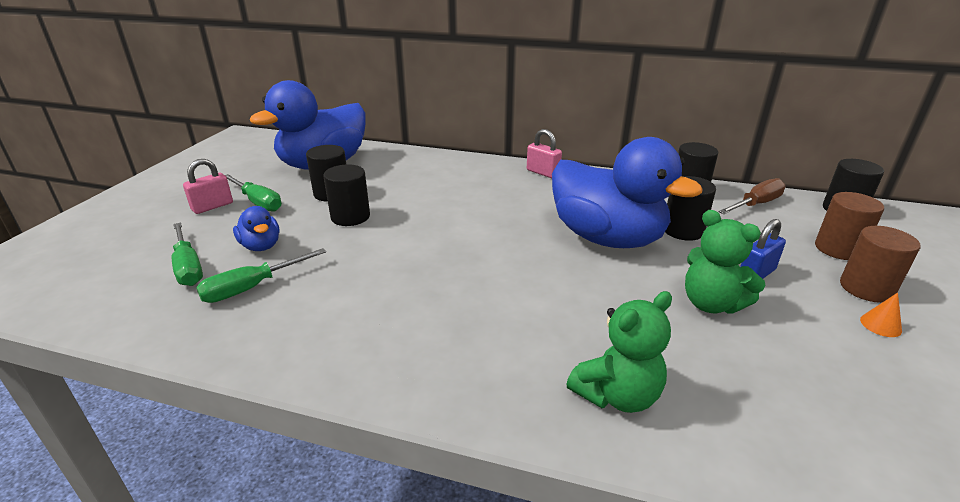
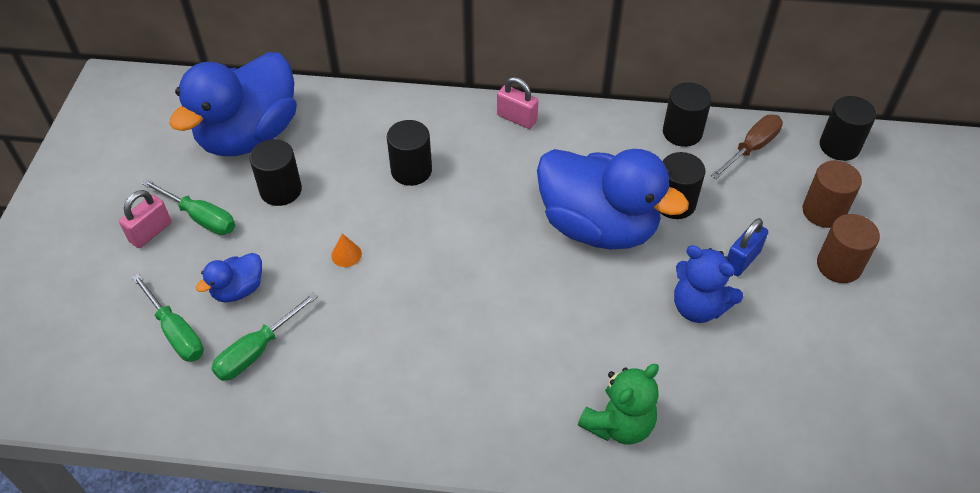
camera: 10 degrees left, 20 degrees up
blue duck [233,206,280,251] -> blue duck turned 90 degrees clockwise [196,253,262,302]
black cylinder [324,164,370,226] -> black cylinder moved to [387,120,432,186]
green teddy bear [685,210,766,314] -> blue teddy bear [674,245,743,323]
orange cone [860,292,902,337] -> orange cone moved to [331,234,362,267]

